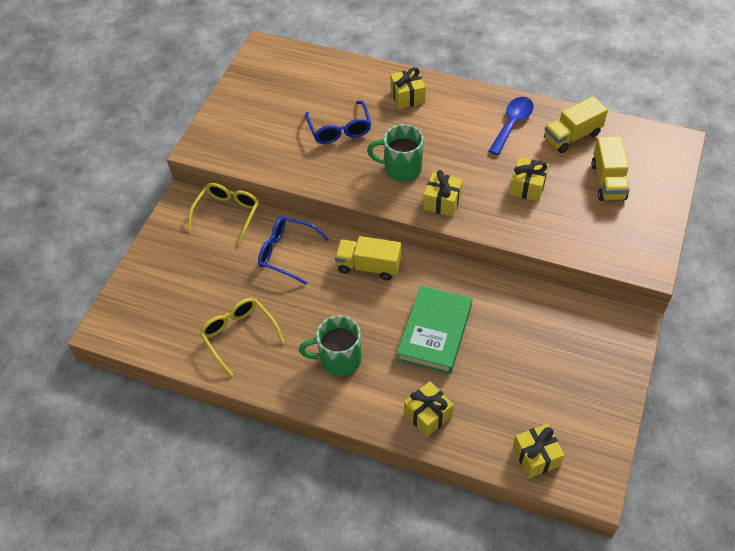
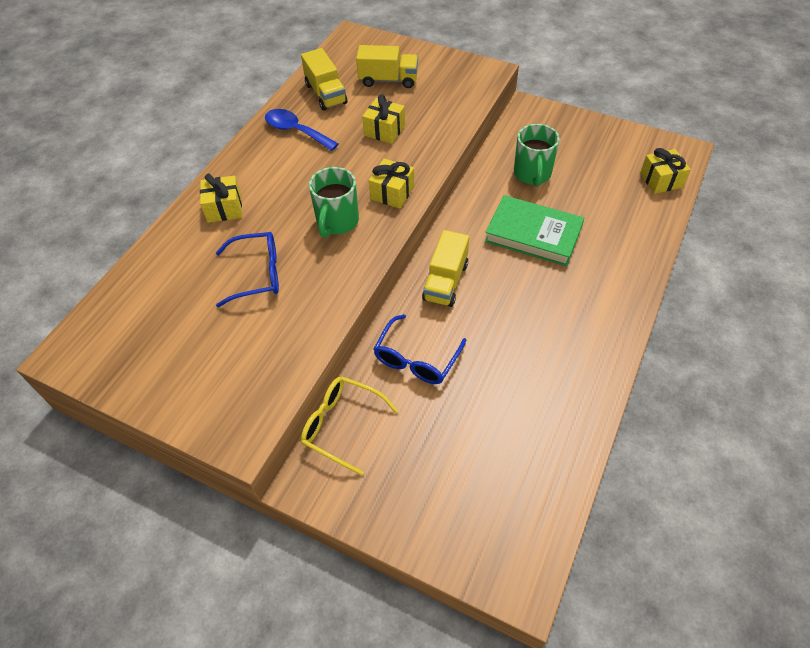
camera: 85 degrees left, 0 degrees up
yellow glasses [200,298,285,376] -> none
green mug [299,316,361,376] -> green mug moved to [514,124,560,187]
yellow gift [404,381,454,437] -> none

